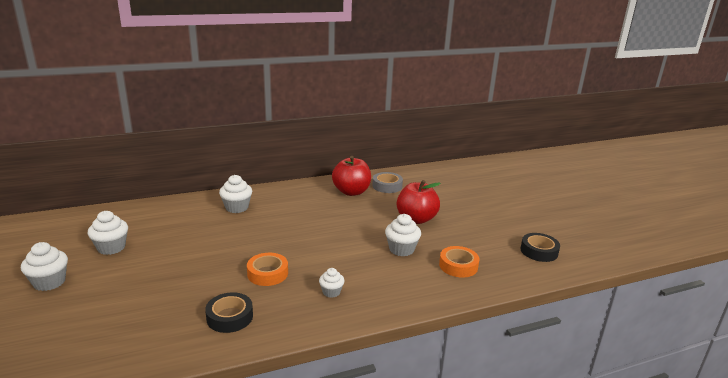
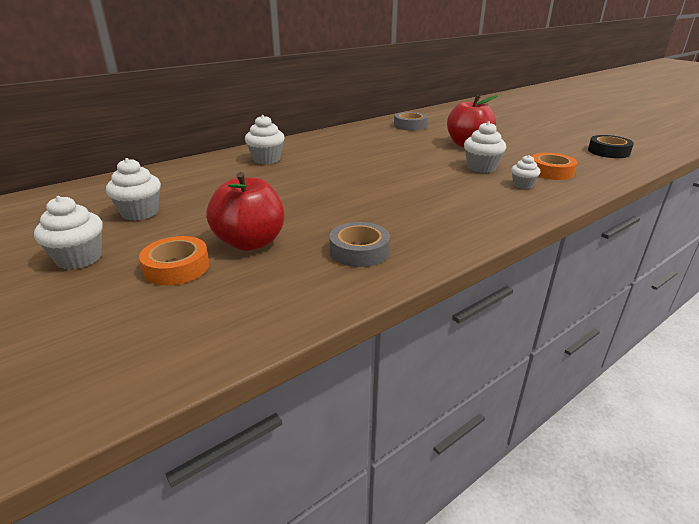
camera: 15 degrees left, 5 degrees up
black tape [205,292,253,333] -> grey tape [329,222,390,267]
orange tape [247,253,288,286] -> orange tape moved to [139,236,210,285]
white cupcake [319,268,344,298] -> white cupcake moved to [511,155,540,189]
red apple [332,156,371,196] -> red apple moved to [206,172,284,251]

